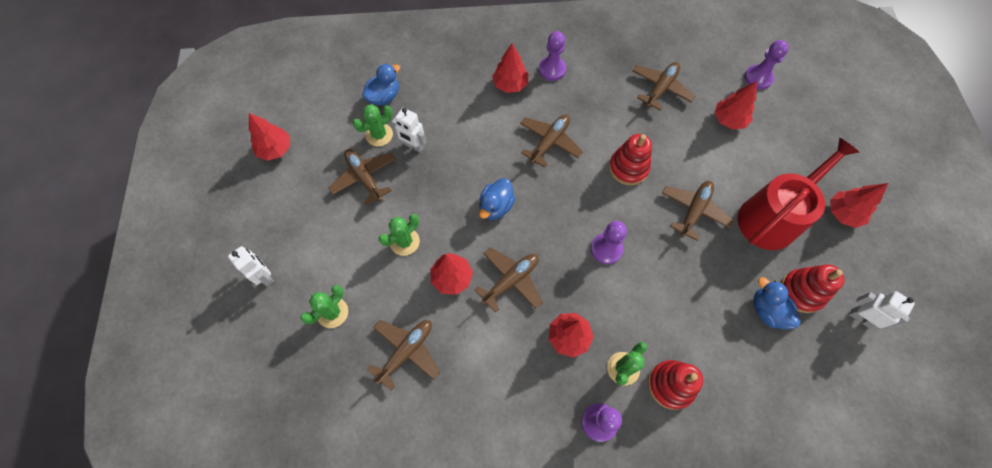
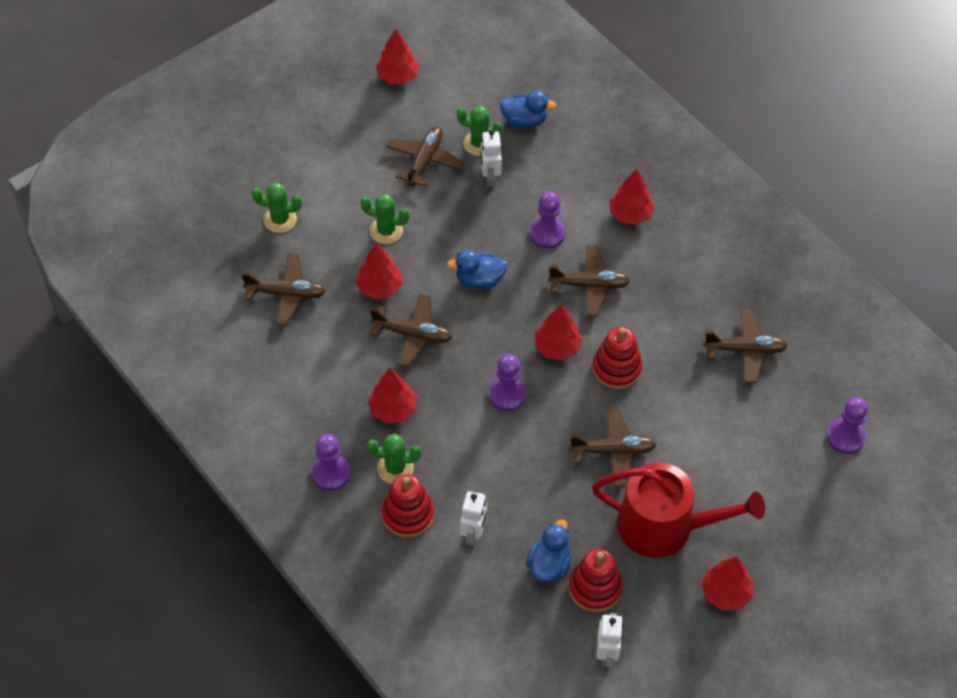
camera: 55 degrees right, 10 degrees down
white robot [228,246,274,287] -> white robot moved to [460,491,487,546]
purple pawn [539,31,566,81] -> purple pawn moved to [530,192,565,249]
red tree [714,81,757,130] -> red tree moved to [535,304,582,360]

